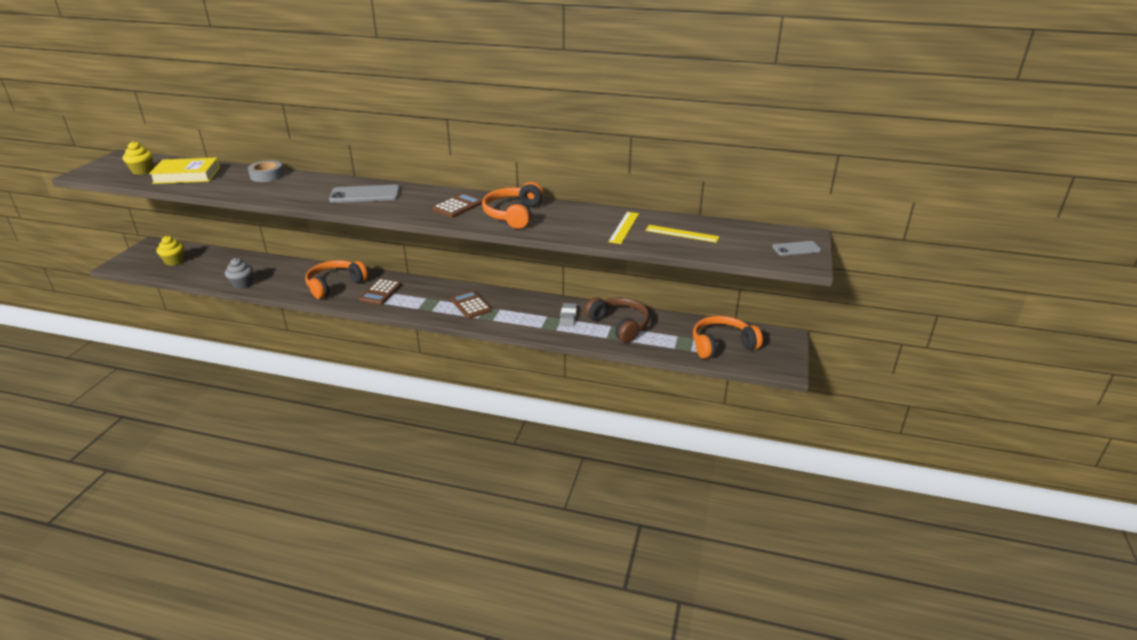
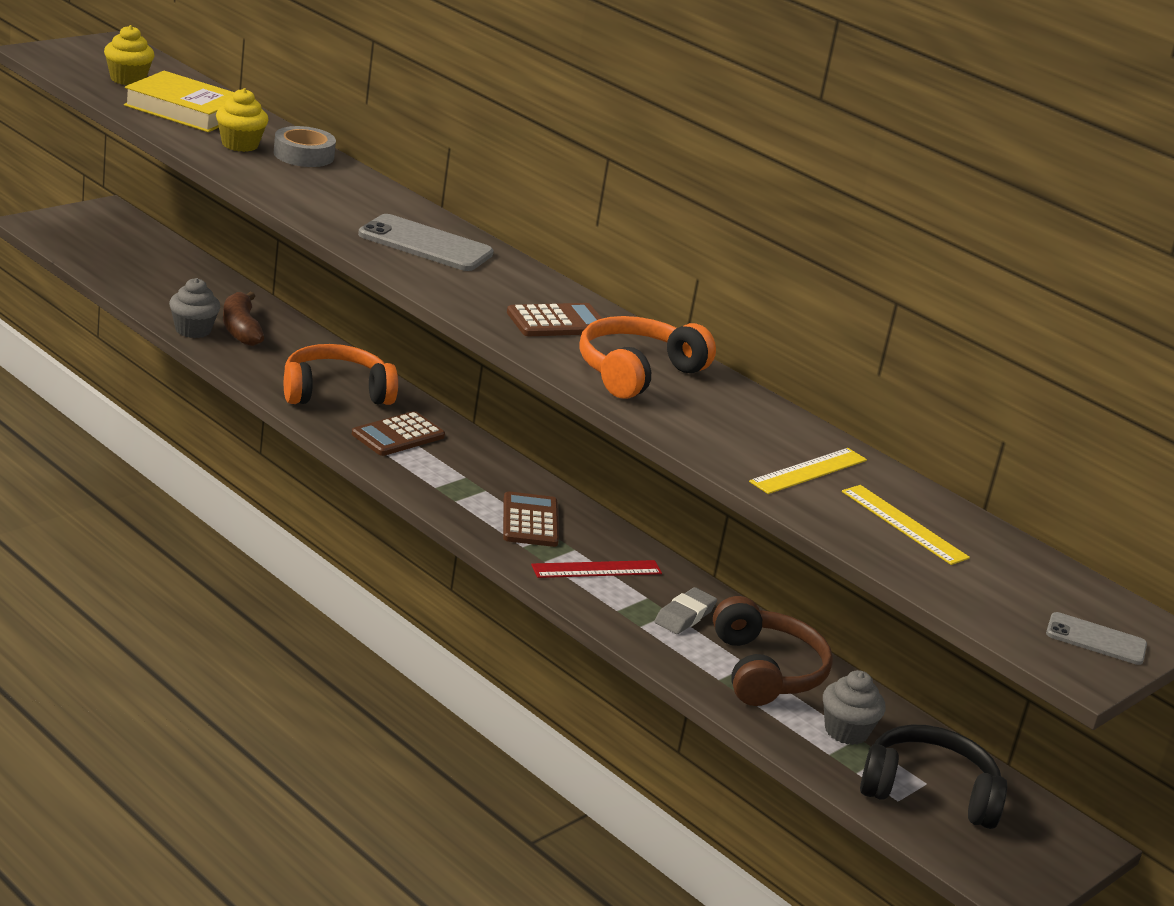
camera: 25 degrees right, 5 degrees down
yellow cupcake [157,236,184,266] -> yellow cupcake moved to [216,88,268,152]
orange headphones [693,316,763,359] -> black headphones [860,724,1007,829]
none -> brown banana [223,292,264,346]
none -> red ruler [531,560,662,578]
none -> grey cupcake [823,670,885,745]

